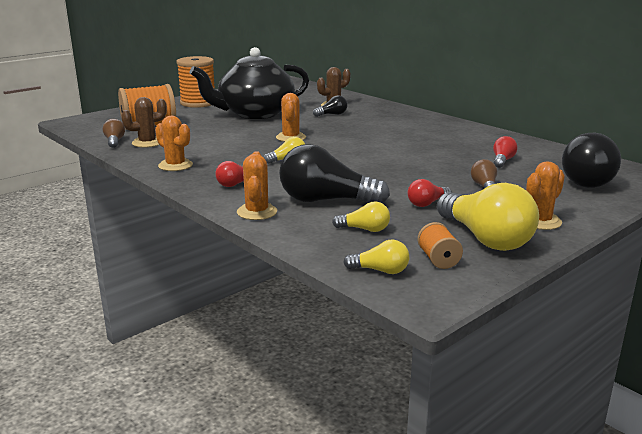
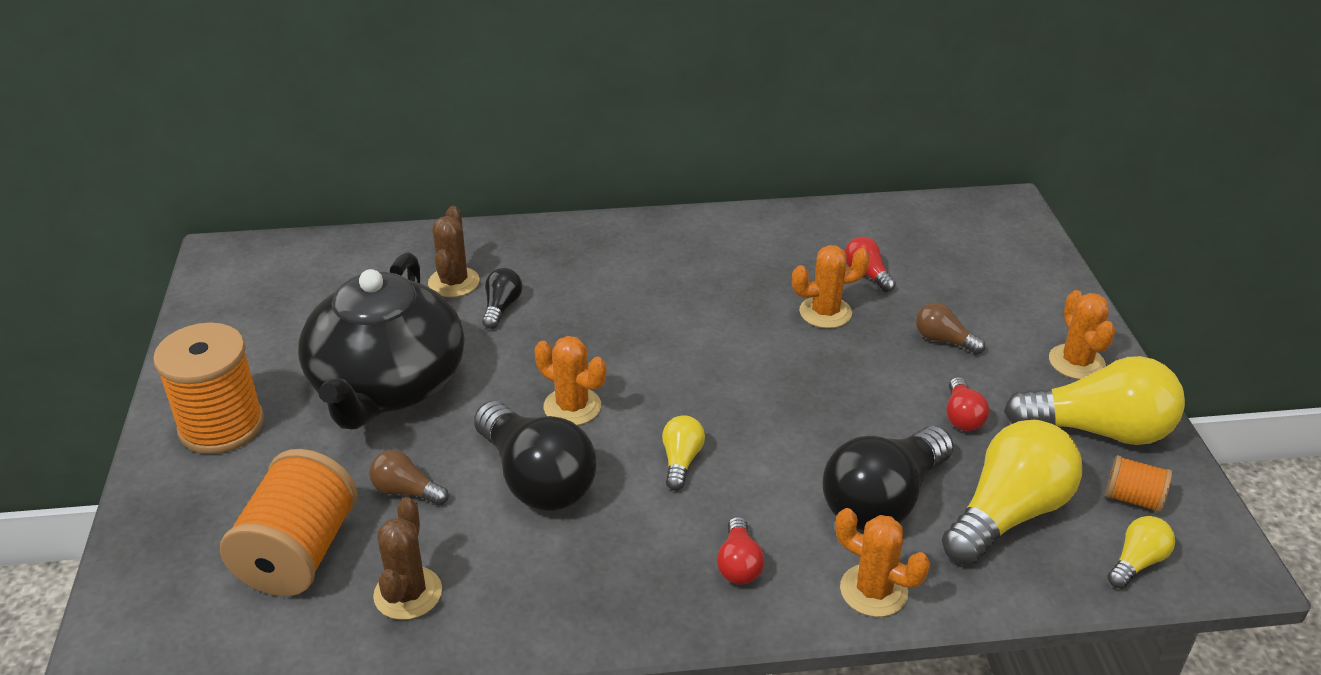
camera: 55 degrees left, 15 degrees up
brown light bulb [103,119,125,148] -> brown light bulb moved to [369,450,449,505]
orange cactus [155,116,193,171] -> orange cactus moved to [792,245,870,328]
yellow light bulb [332,201,390,232] -> yellow light bulb [942,420,1082,565], size x2.09
black light bulb [562,133,621,188] -> black light bulb moved to [474,401,596,511]

